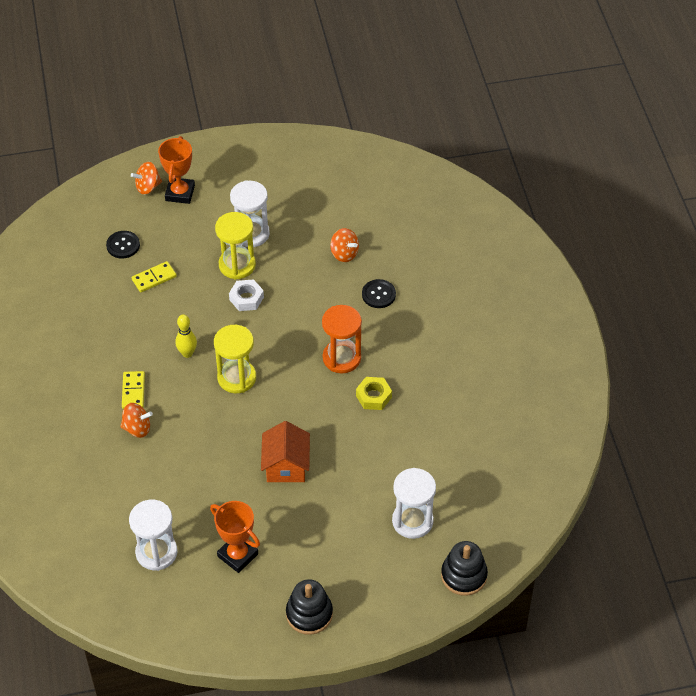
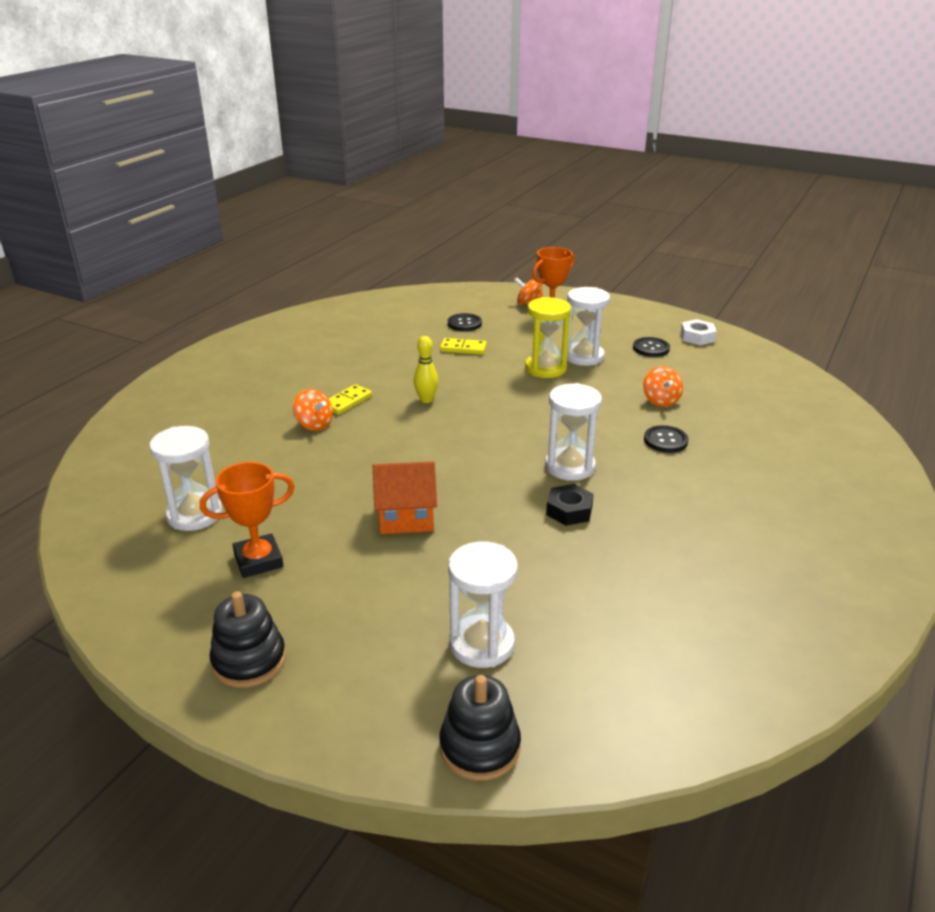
camera: 40 degrees right, 20 degrees down
orange trophy [210,501,260,573] -> orange trophy turned 75 degrees clockwise [200,462,295,578]
yellow hourglass [214,325,256,393] -> none
white nut [229,279,264,311] -> white nut moved to [681,319,716,345]
orange house [261,421,310,482] -> orange house turned 45 degrees clockwise [373,461,437,534]
orange hourglass [322,305,362,373] -> white hourglass [545,383,602,481]
yellow nut [356,377,392,410] -> black nut [546,484,594,526]
none -> black button [633,337,670,357]

